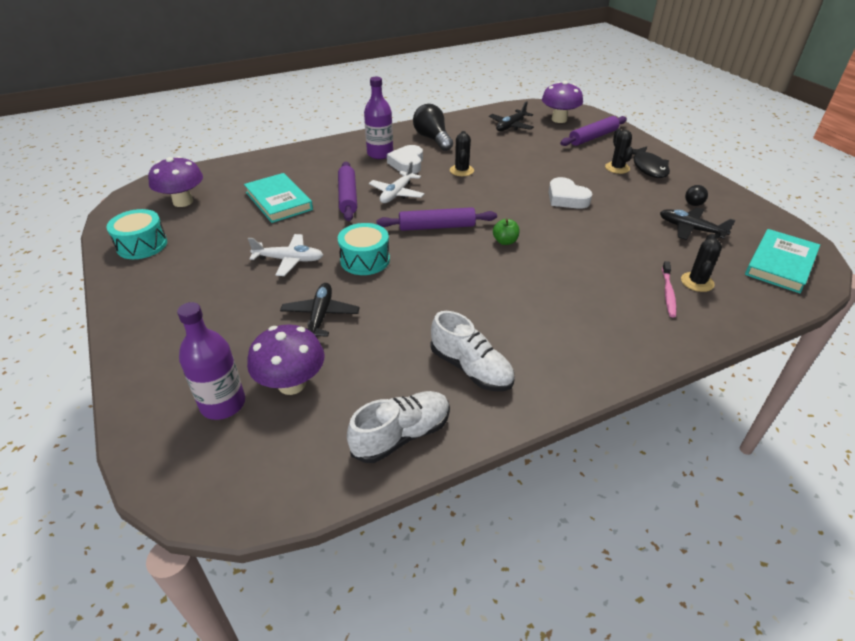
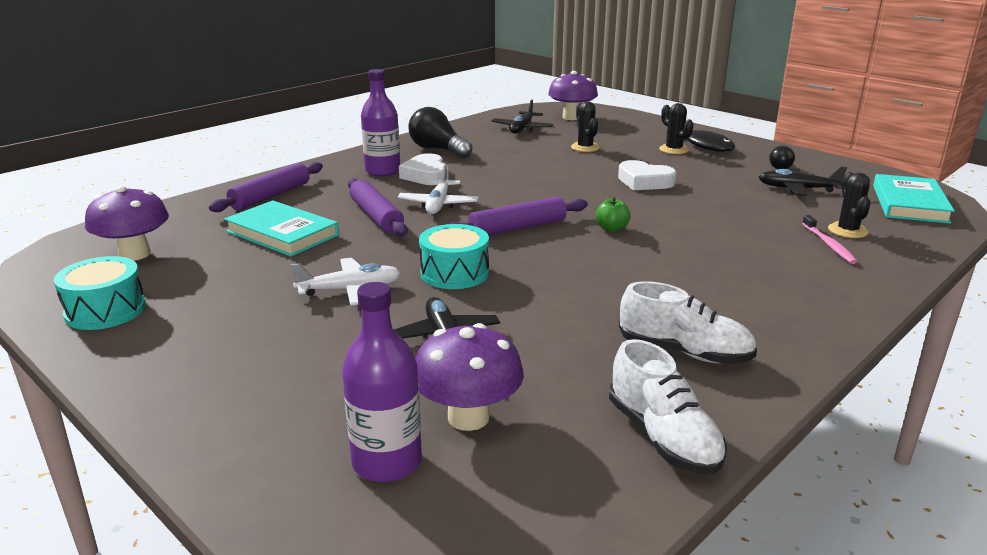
camera: 20 degrees left, 15 degrees down
white shoe [347,391,450,463] -> white shoe turned 120 degrees clockwise [609,339,727,474]
black cactus [450,131,474,176] -> black cactus moved to [571,101,600,152]
purple rolling pin [560,116,627,146] -> purple rolling pin moved to [209,162,323,212]

